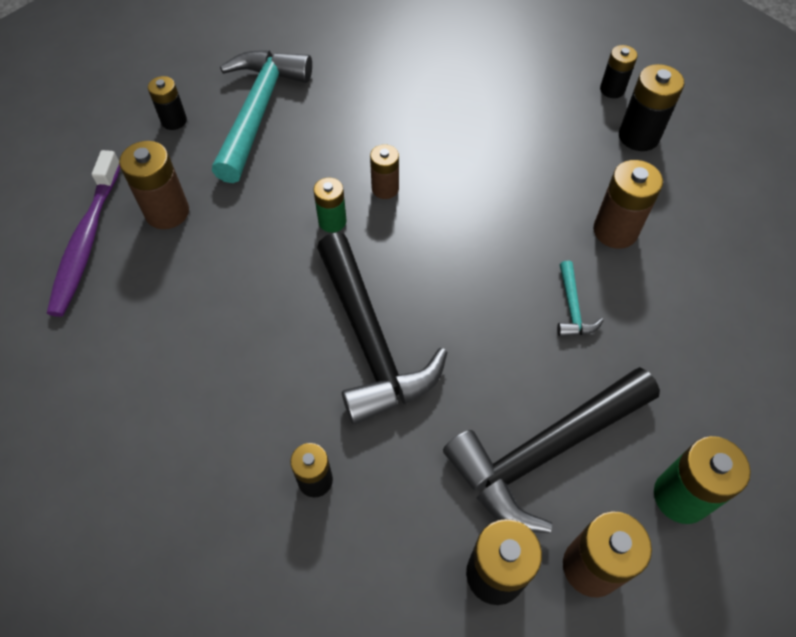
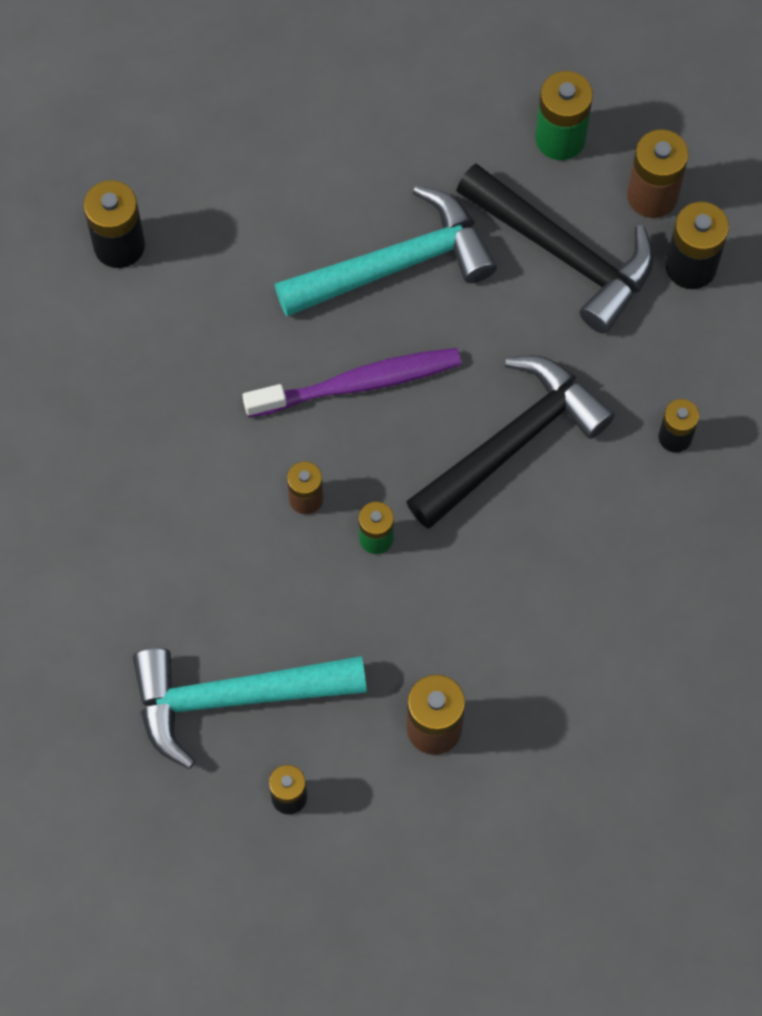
camera: 110 degrees left, 10 degrees up
purple toothbrush [47,150,120,317] -> purple toothbrush moved to [243,348,461,418]
turquoise hammer [557,261,604,337] -> turquoise hammer [275,185,497,317], size x2.34
brown battery [593,160,663,249] -> none
black battery [600,45,638,98] -> none

